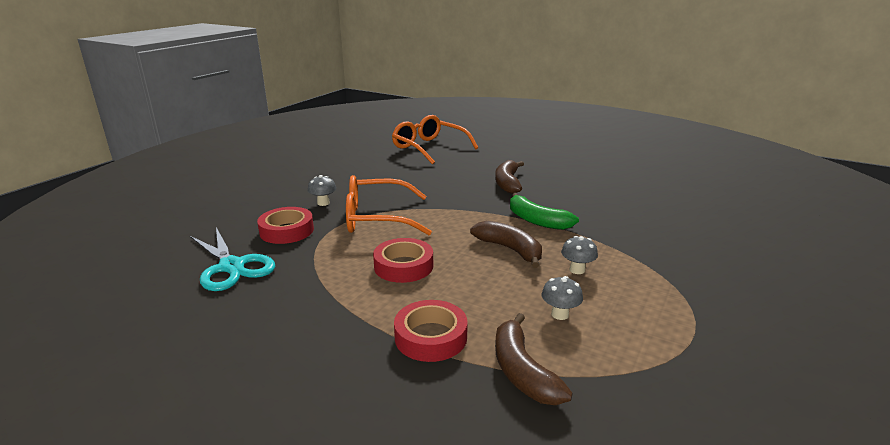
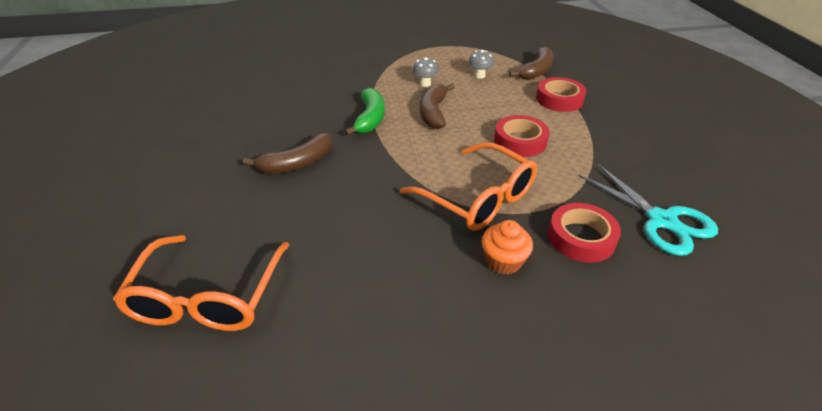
camera: 130 degrees left, 15 degrees up
turquoise scissors [190,227,275,291] -> turquoise scissors turned 135 degrees clockwise [579,164,718,256]
grey mushroom [308,175,336,206] -> orange cupcake [482,220,533,274]

